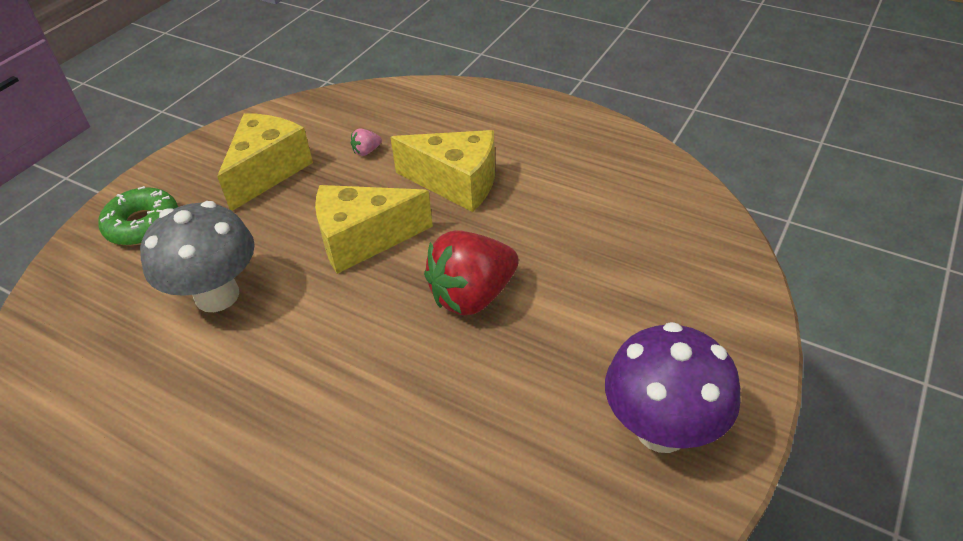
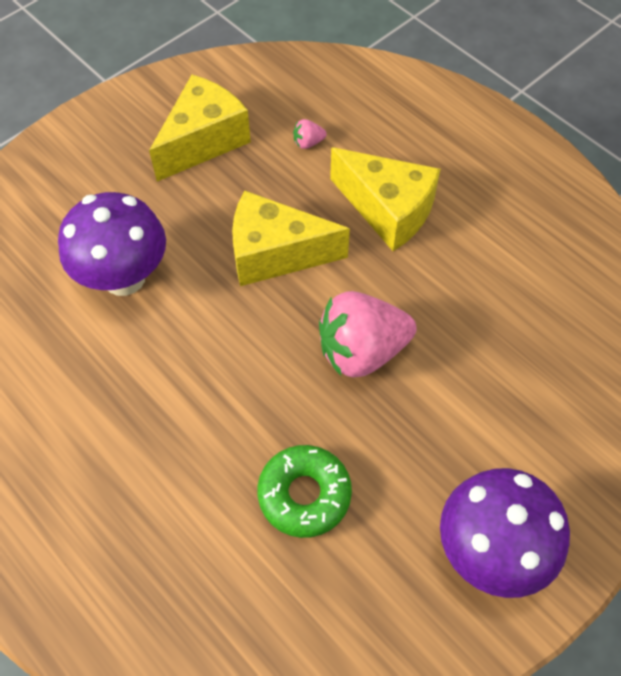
camera: 15 degrees right, 15 degrees up
green donut [98,186,178,246] -> green donut moved to [257,445,352,538]
grey mushroom [140,201,255,312] -> purple mushroom [58,192,166,296]
red strawberry [424,230,519,315] -> pink strawberry [319,291,416,378]

